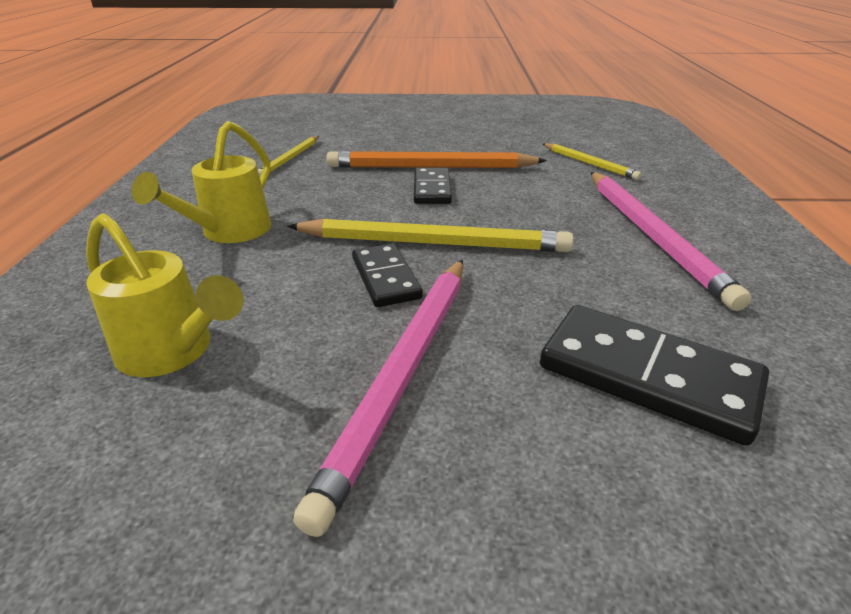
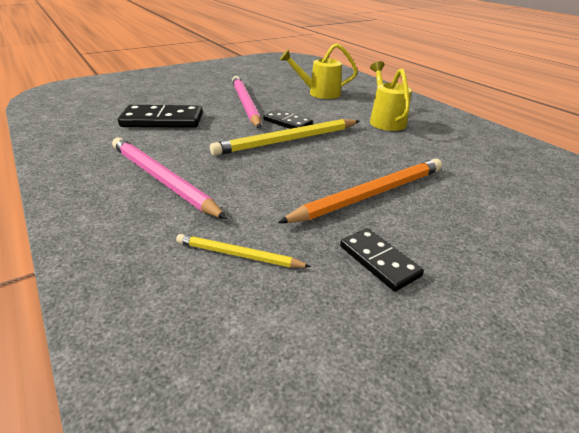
camera: 145 degrees right, 0 degrees up
yellow pencil [258,136,319,177] -> none
black domino [414,168,452,204] -> black domino moved to [340,228,424,291]

